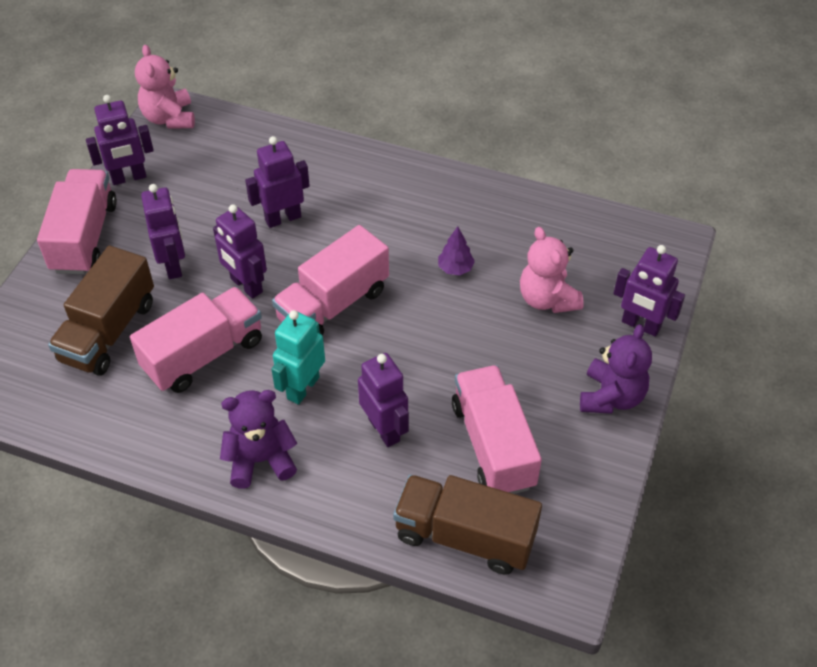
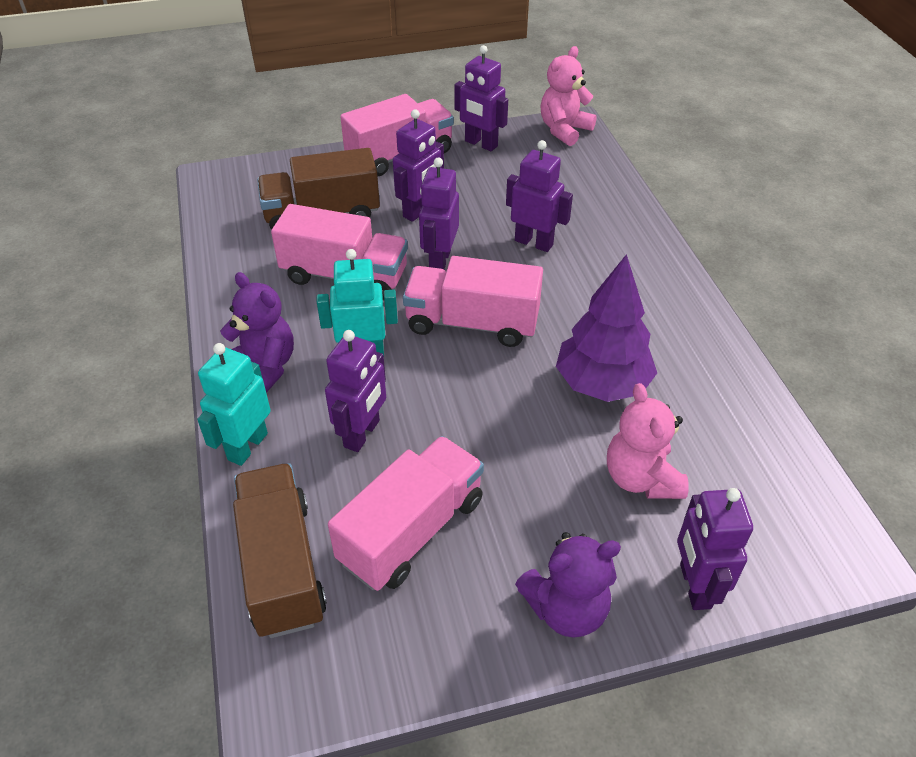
camera: 55 degrees right, 5 degrees down
purple tree [438,226,475,275] -> purple tree [556,254,657,402], size x2.20
pink teddy bear [520,227,584,313] -> pink teddy bear turned 45 degrees counterclockwise [607,383,689,499]
none -> turquoise robot [197,343,271,466]

